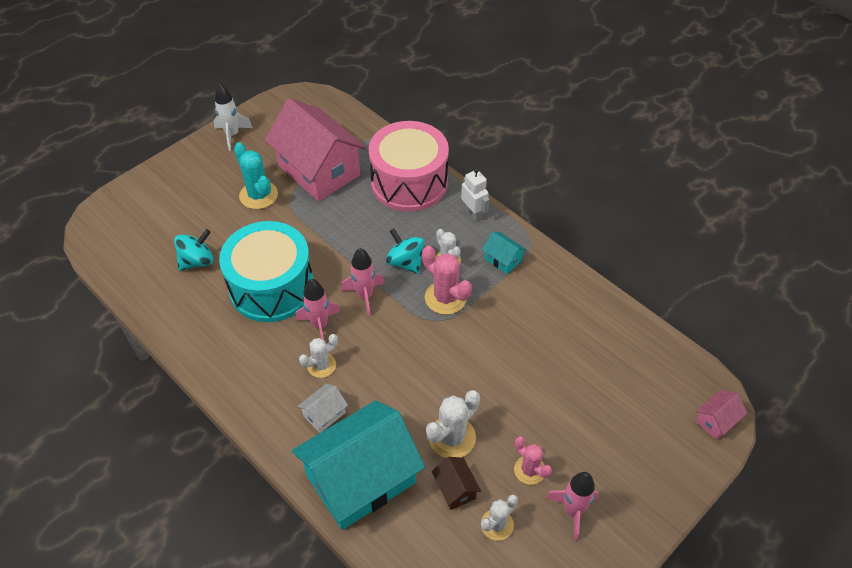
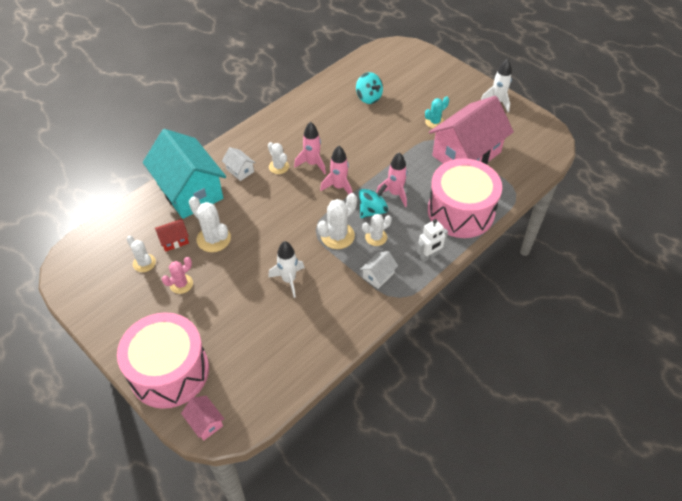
camera: 90 degrees right, 0 degrees up
turquoise drum [219,221,314,322] -> none
turquoise cactus [234,142,278,209] -> turquoise cactus [425,96,449,128], size x0.65
pink cactus [422,246,472,315] -> white cactus [317,193,357,249]
brown house [431,457,481,510] -> red house [155,219,189,252]
turquoise house [482,232,526,274] -> white house [360,251,398,289]
pink rocket [546,472,599,541] -> pink rocket moved to [376,152,407,207]
none -> pink drum [117,312,209,409]
none -> white rocket [268,241,305,298]

